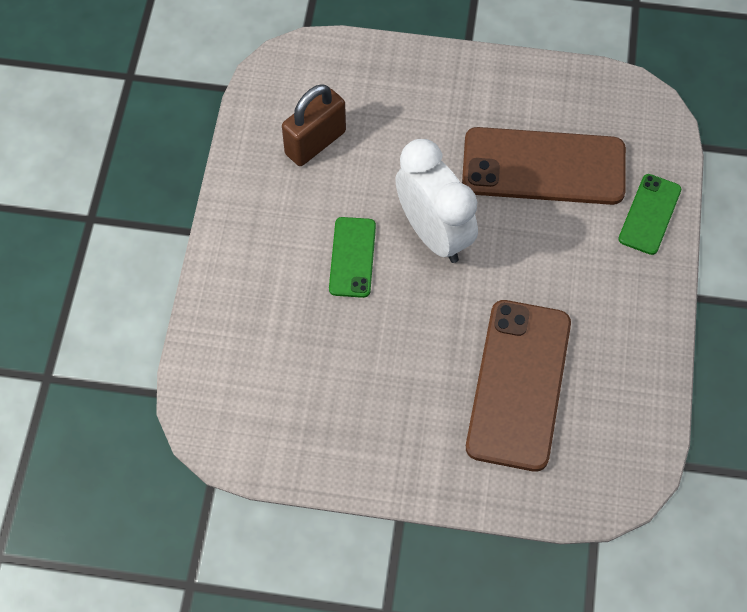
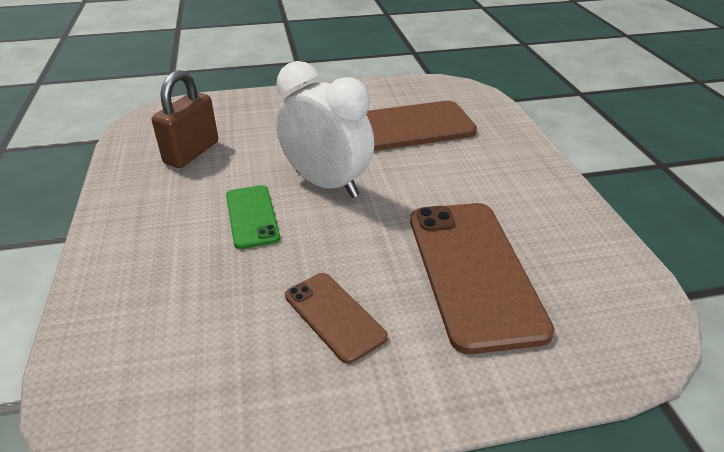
camera: 20 degrees left, 25 degrees down
green phone [618,174,681,255] -> none
none -> brown phone [285,273,388,364]

